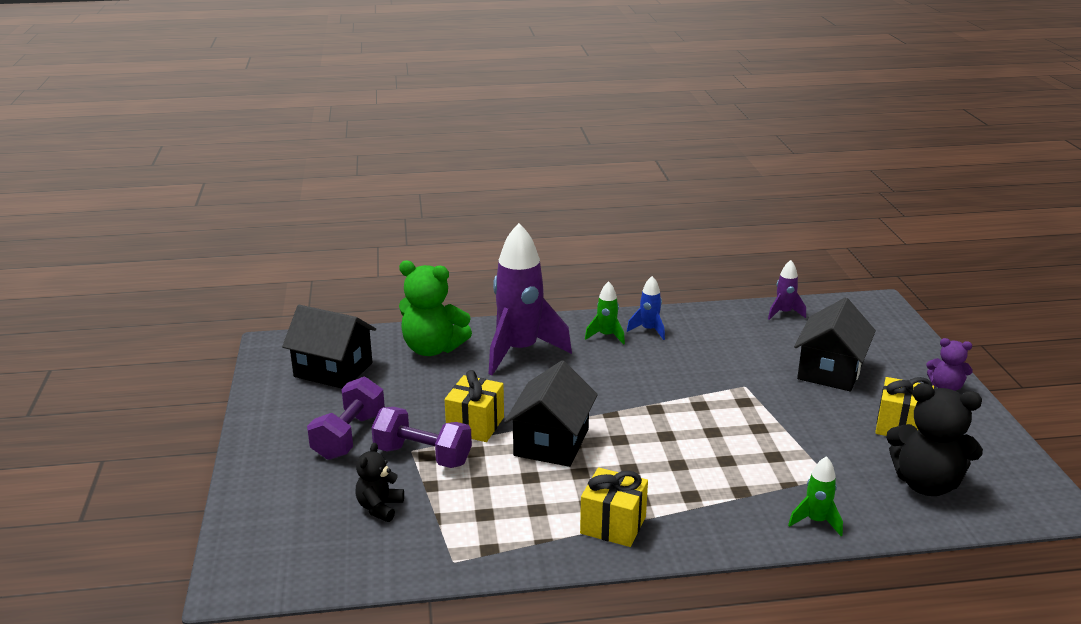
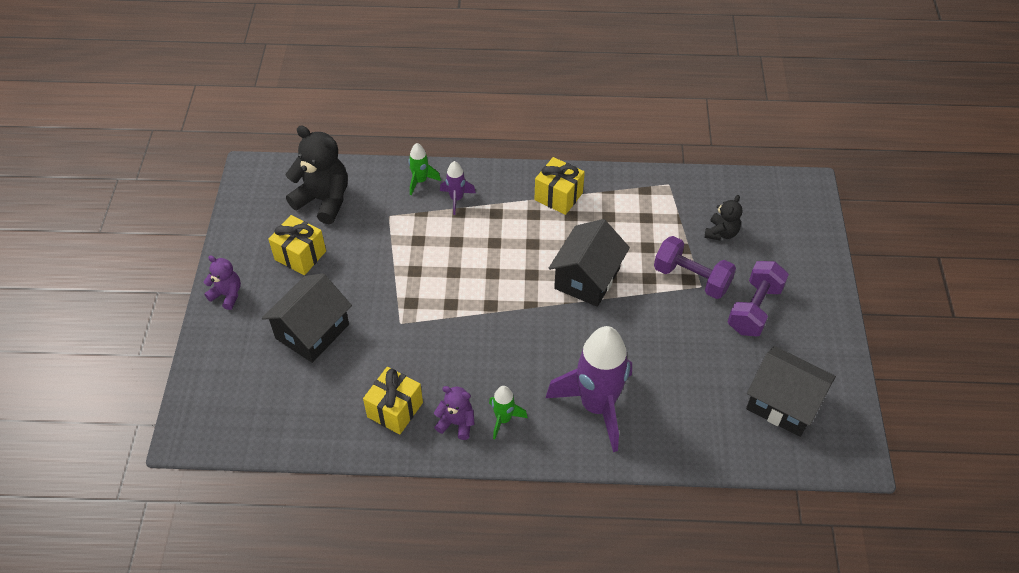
camera: 170 degrees left, 25 degrees up
green teddy bear [399,260,472,356] -> none
yellow gift [445,370,504,442] -> yellow gift moved to [363,367,423,434]
blue rocket [627,276,665,340] -> purple teddy bear [434,386,475,440]
purple rocket [768,260,806,320] -> purple rocket moved to [440,161,476,215]

